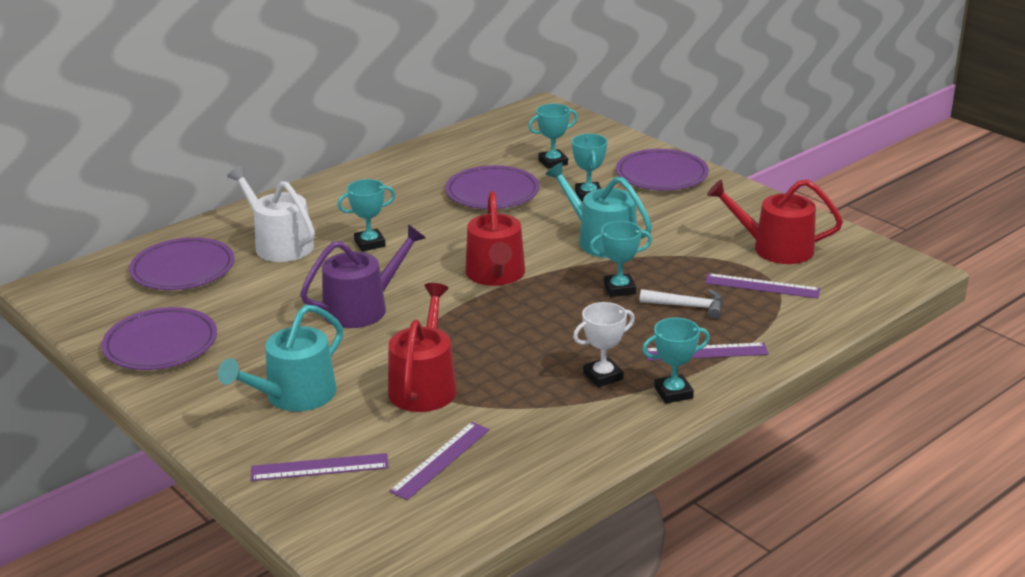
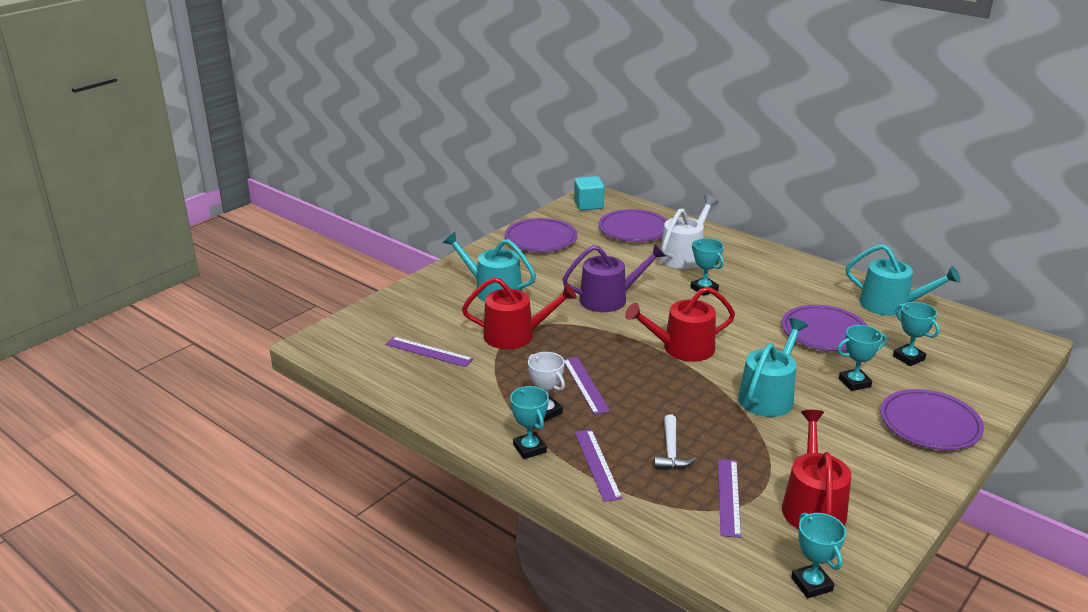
camera: 80 degrees right, 0 degrees up
purple ruler [251,453,389,481] -> purple ruler moved to [564,357,610,415]
purple watering can [300,224,426,328] -> purple watering can turned 60 degrees counterclockwise [562,244,665,312]
turquoise trophy [590,221,652,297] -> turquoise trophy moved to [791,512,846,598]
none -> turquoise cube [574,176,605,210]
none -> turquoise watering can [846,244,961,316]

